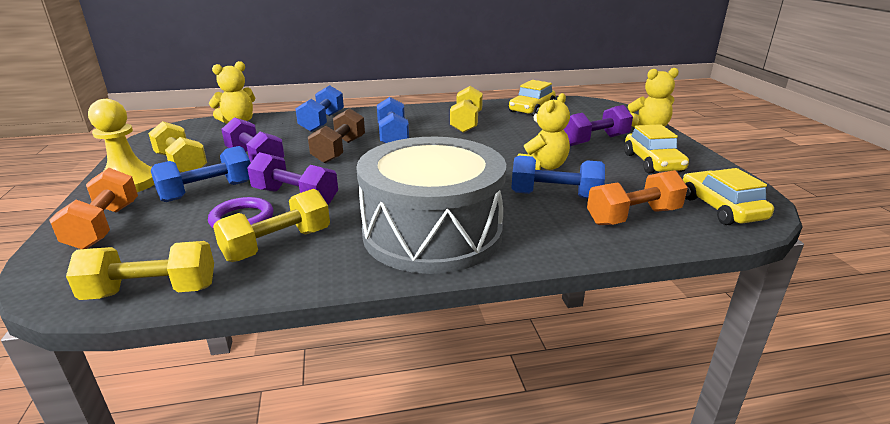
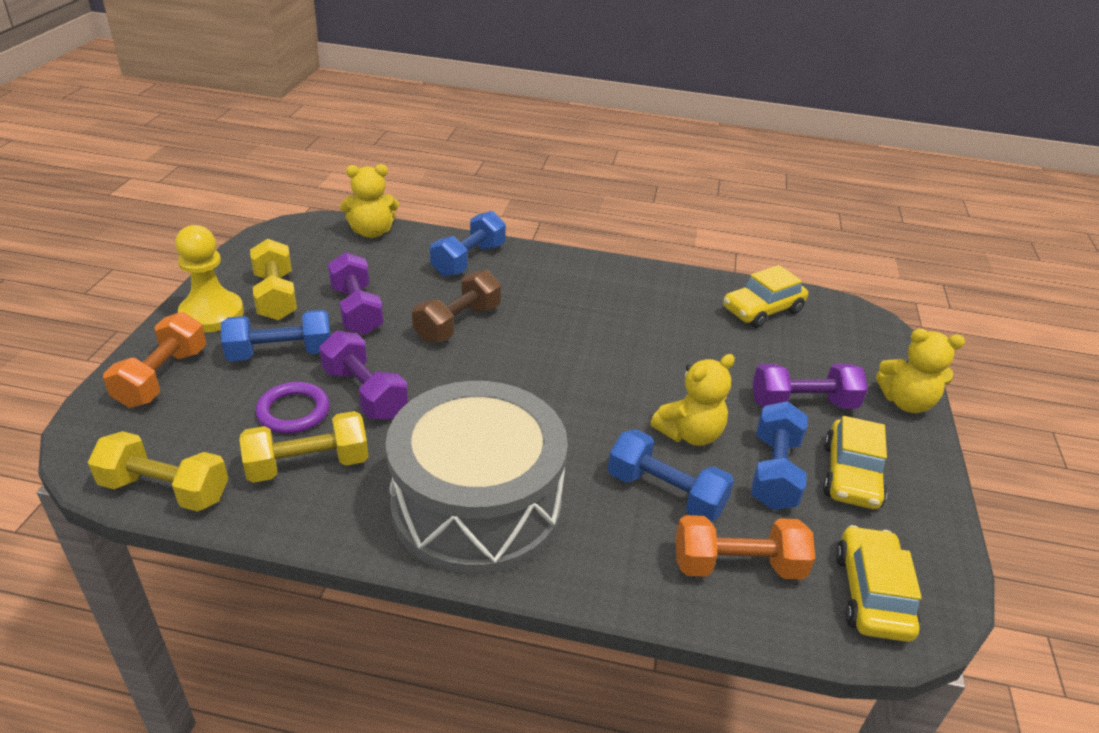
camera: 20 degrees right, 10 degrees up
blue dumbbell [377,97,409,143] -> blue dumbbell moved to [751,401,808,510]
yellow dumbbell [450,86,483,133] -> none

